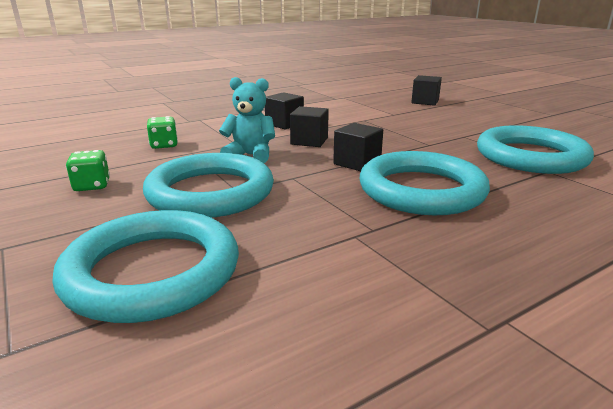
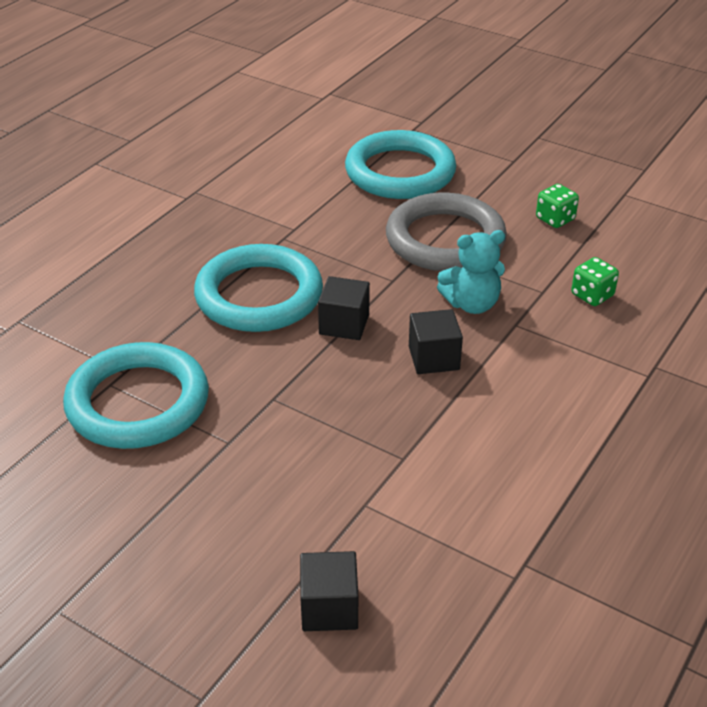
camera: 155 degrees right, 15 degrees up
turquoise ring [143,153,274,218] -> grey ring [386,193,507,271]
black cube [265,92,304,129] -> none

